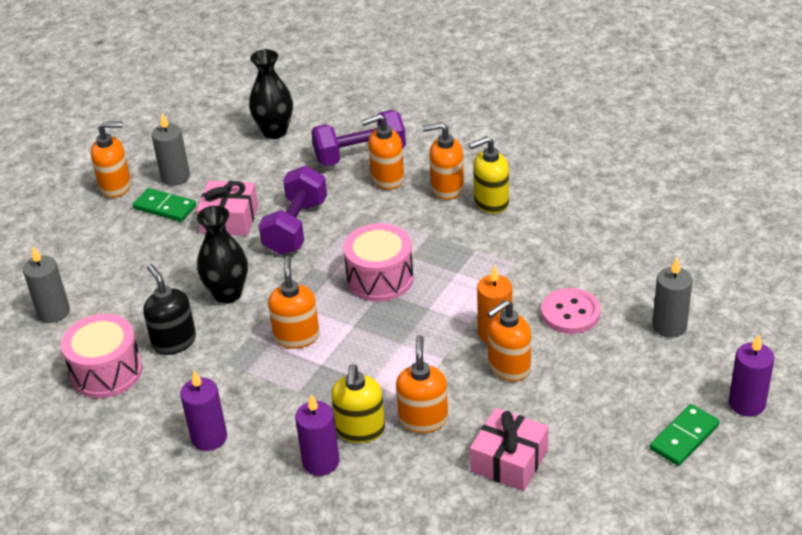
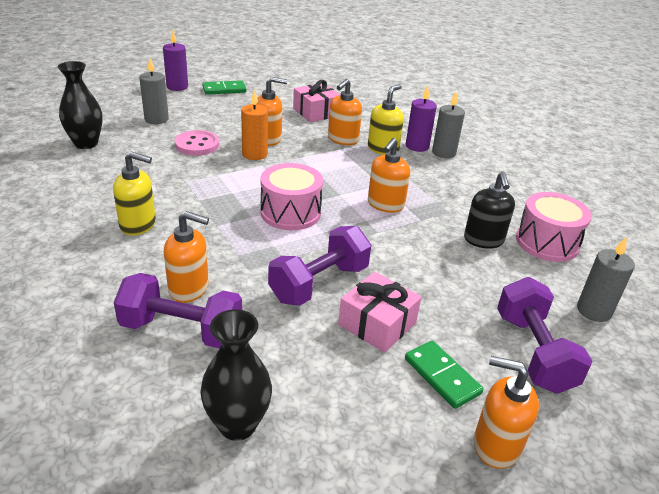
camera: 155 degrees left, 5 degrees down
grey candle [151,113,190,186] -> grey candle moved to [432,92,465,158]
purple candle [180,370,227,451] -> none
black vase [197,206,248,304] -> black vase moved to [58,61,103,149]
orange soap dispenser [422,122,464,200] -> none
none -> purple dumbbell [497,277,592,394]

